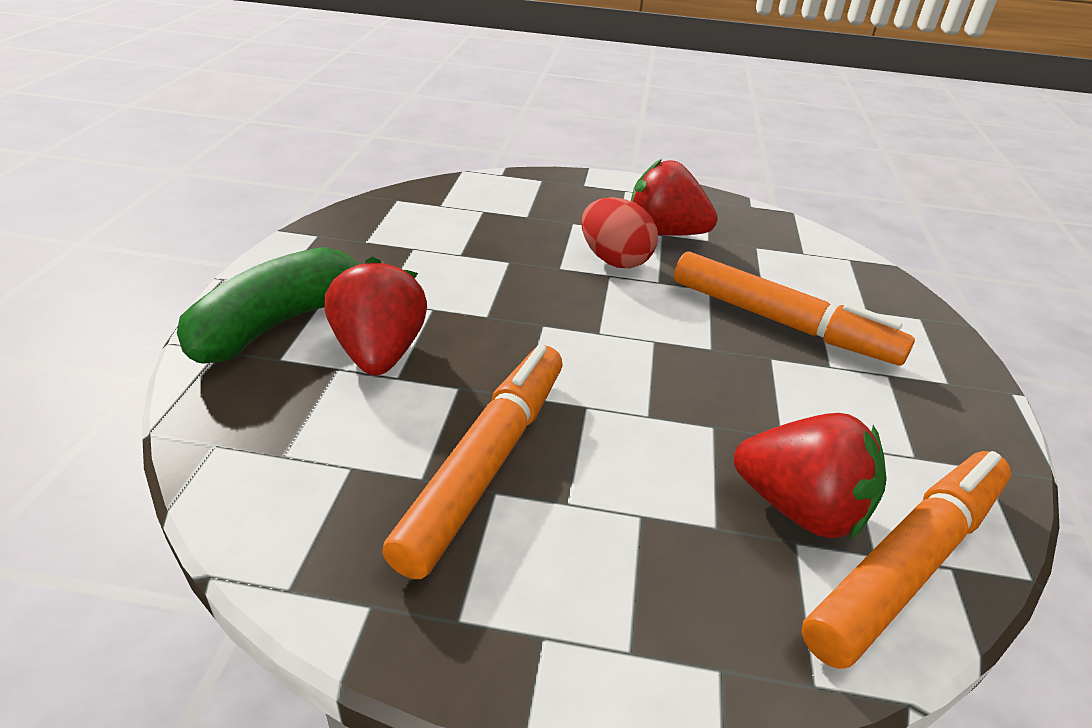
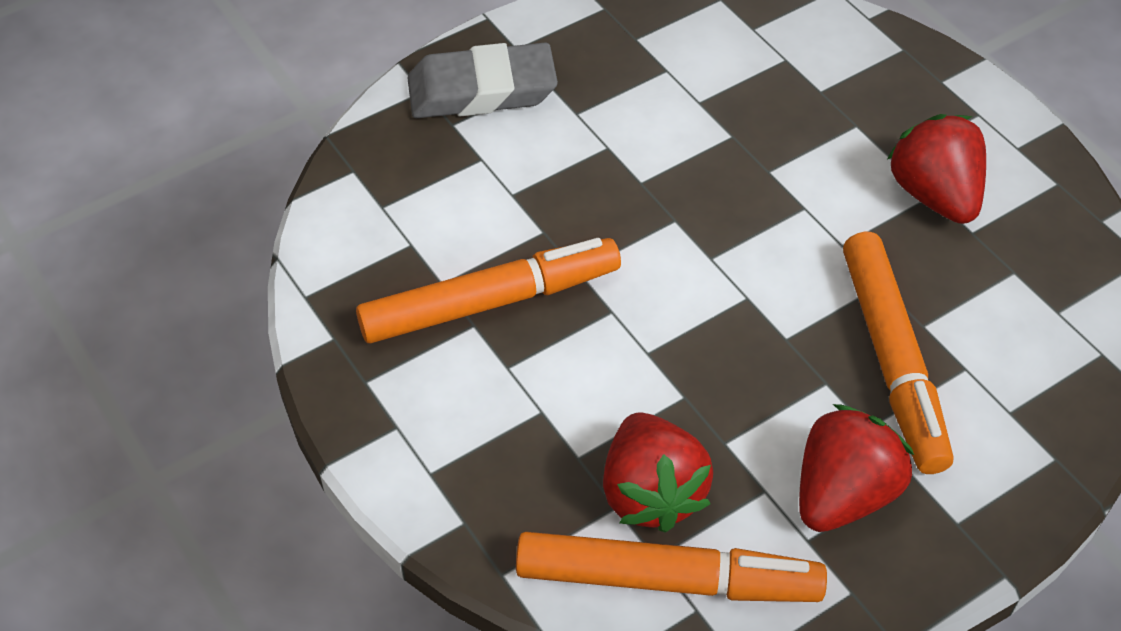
camera: 50 degrees right, 15 degrees up
green banana [177,247,384,364] -> grey eraser [407,43,558,118]
red strawberry [325,257,427,376] -> red strawberry moved to [799,404,914,532]
red egg [582,197,658,268] -> none

